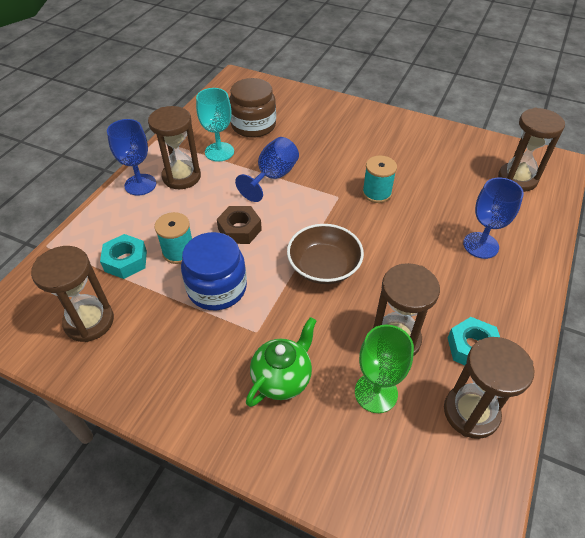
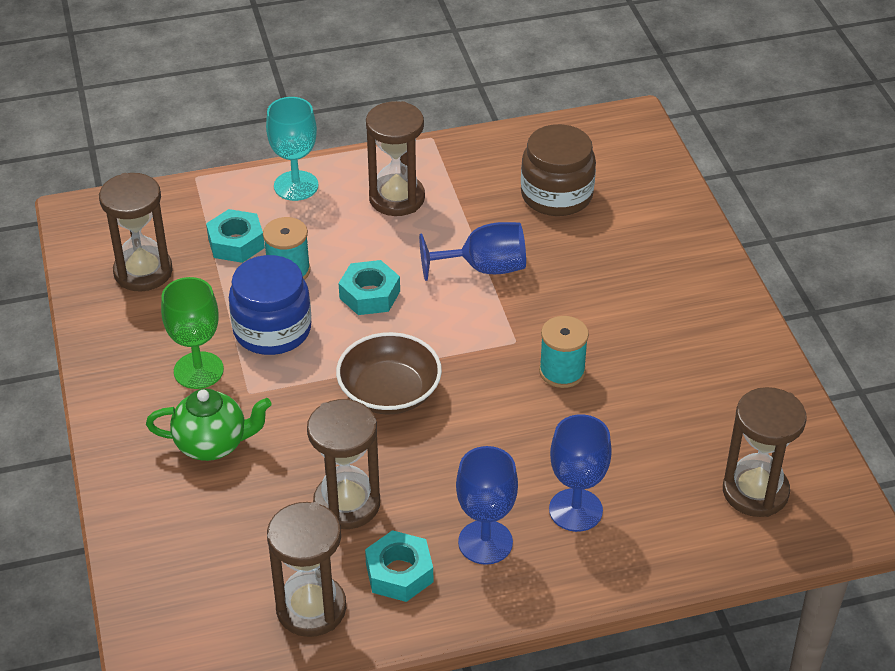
camera: 50 degrees right, 5 degrees down
blue goblet [107,119,156,196] -> blue goblet moved to [456,446,518,565]
turquoise goblet [196,88,234,161] -> turquoise goblet moved to [266,97,318,201]
brown nut [217,206,262,244] -> turquoise nut [339,260,400,315]
green goblet [355,325,414,413] -> green goblet moved to [161,277,224,389]

